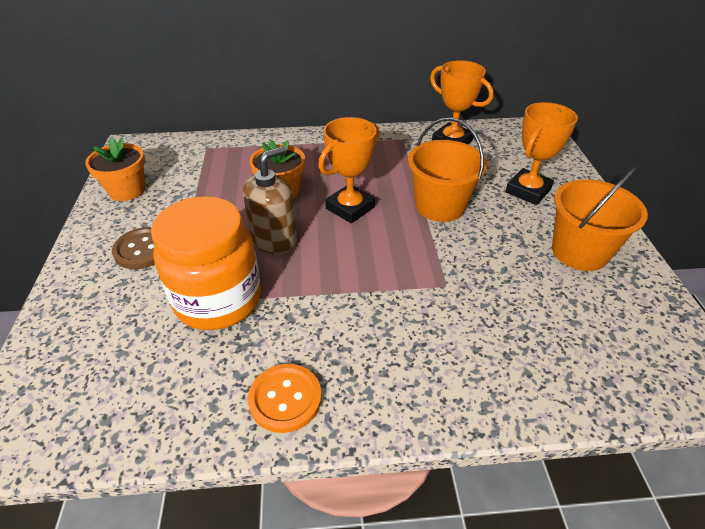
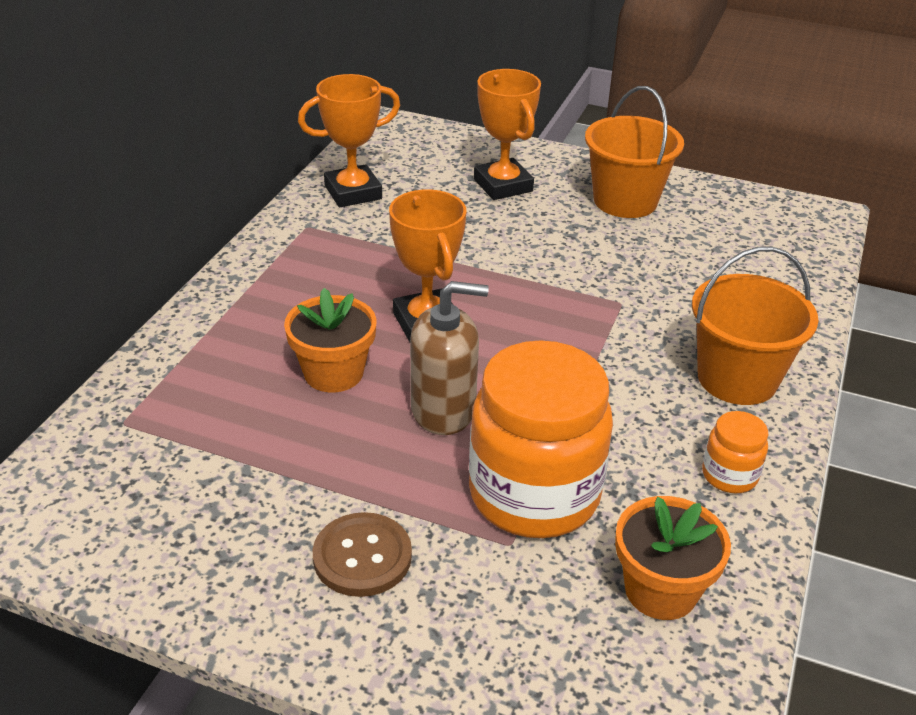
camera: 65 degrees left, 5 degrees down
orange flower pot [85,137,145,201] -> orange flower pot moved to [615,496,731,620]
brown soap dispenser [243,146,297,254] -> brown soap dispenser turned 105 degrees clockwise [410,281,489,435]
orange button [248,364,322,433] -> orange jar [702,411,768,493]
orange bucket [408,118,487,222] -> orange bucket moved to [692,246,818,405]

